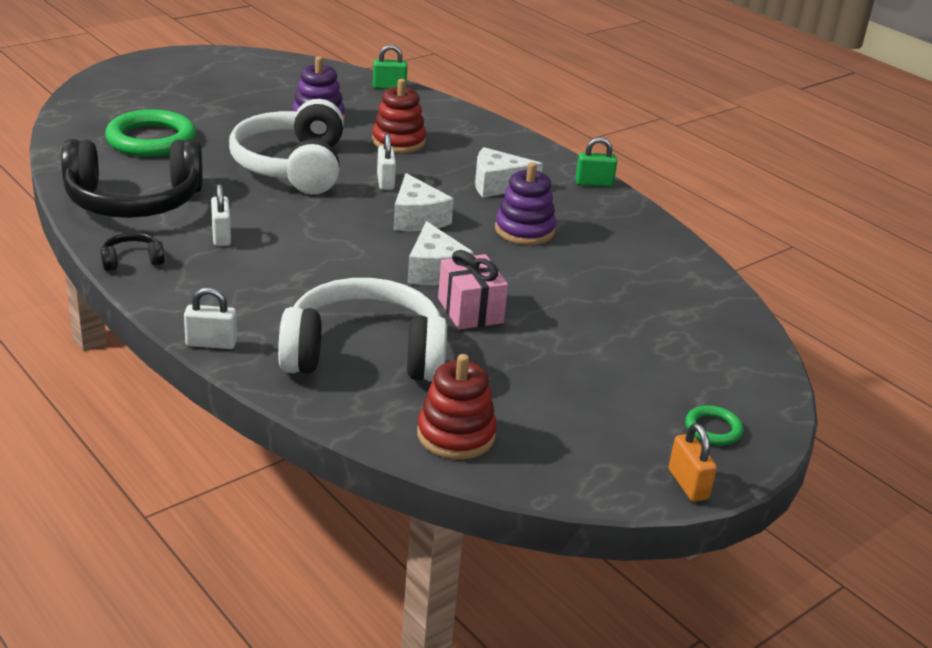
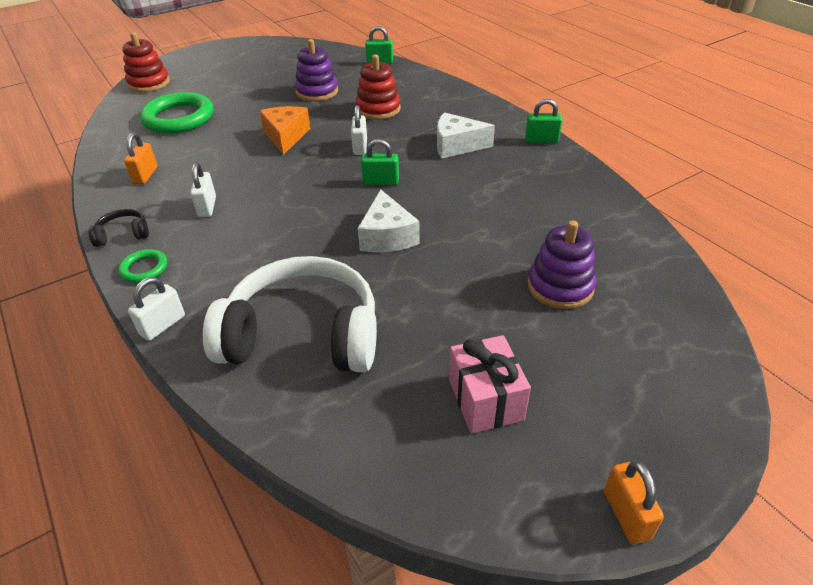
camera: 10 degrees right, 10 degrees up
black headphones [61,139,203,218] -> orange padlock [124,132,157,184]
white padlock [184,287,237,349] -> white padlock turned 60 degrees counterclockwise [128,277,185,341]
white headphones [229,99,344,194] -> orange cheese [260,106,310,155]
white cheese [394,173,454,231] -> green padlock [361,139,399,185]
red stacking toy [417,354,497,460] -> red stacking toy moved to [122,32,170,92]
pink gift [438,250,508,330] -> pink gift moved to [449,335,531,434]
purple stacking toy [495,162,556,245] -> purple stacking toy moved to [528,220,597,309]
green ring [685,405,743,445] -> green ring moved to [118,249,167,283]

